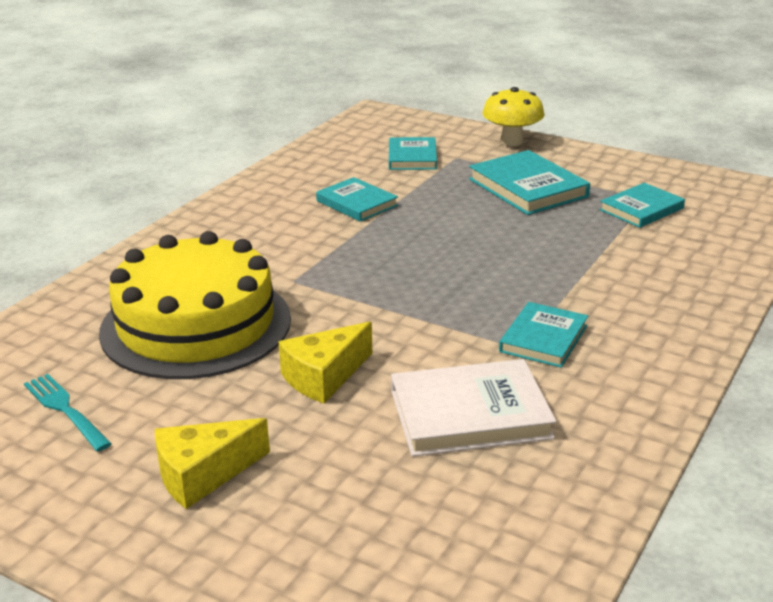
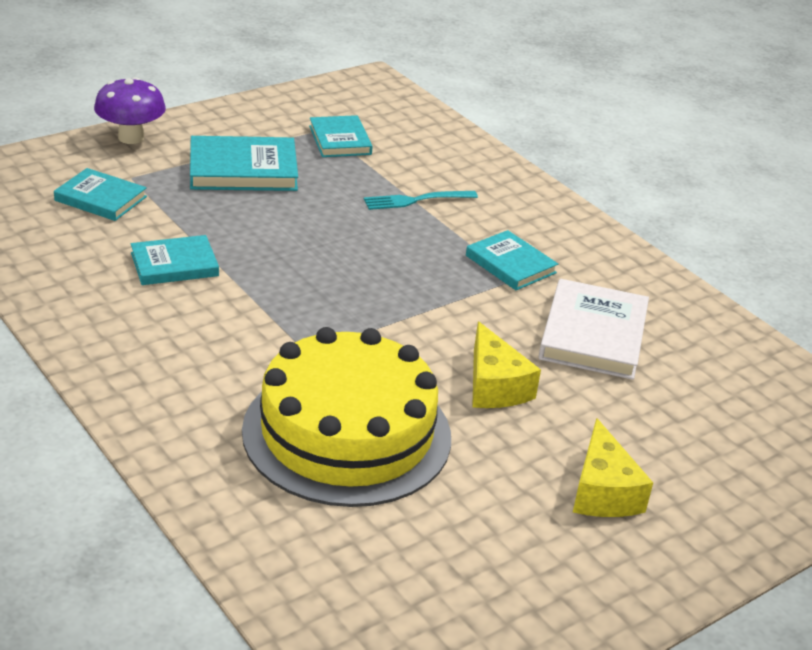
camera: 70 degrees left, 5 degrees up
turquoise fork [24,374,112,452] -> turquoise fork moved to [364,191,478,210]
yellow mushroom [483,87,545,146] -> purple mushroom [94,77,166,144]

